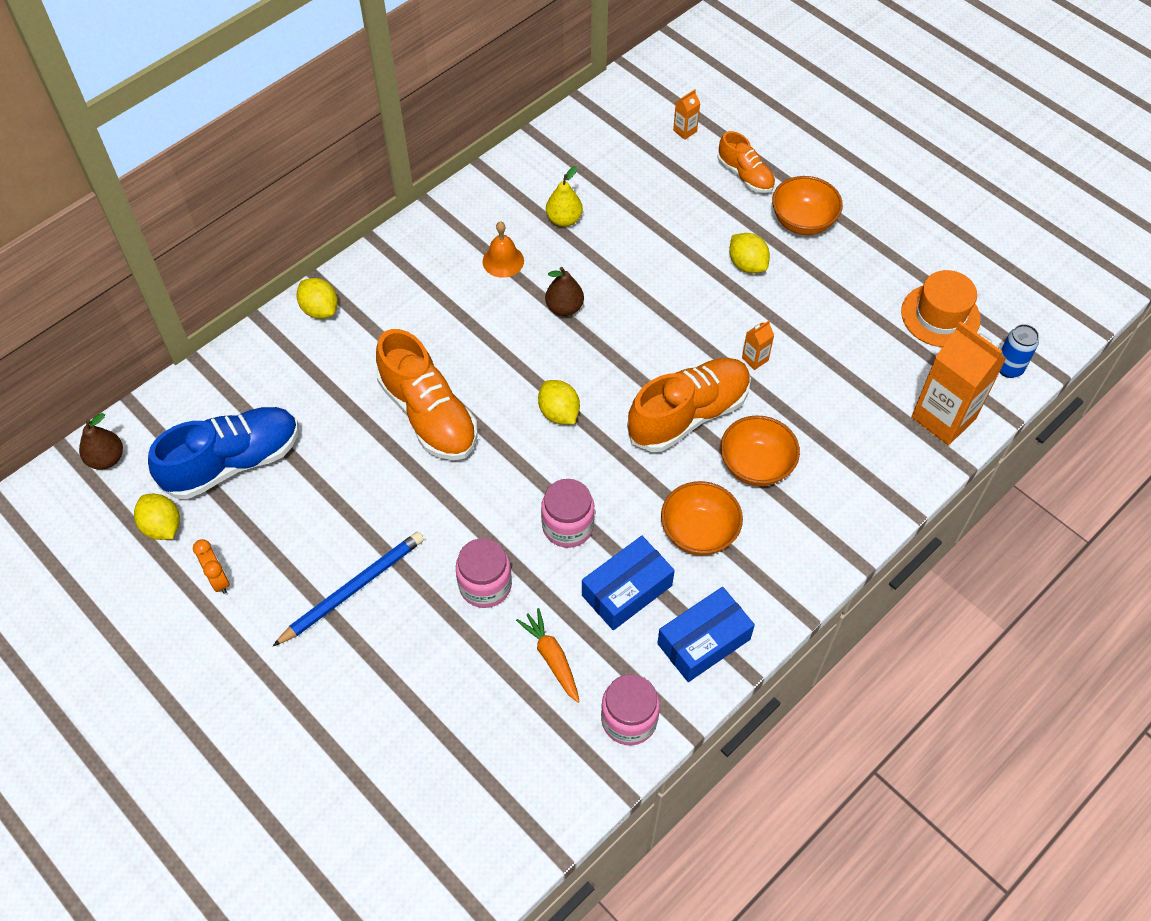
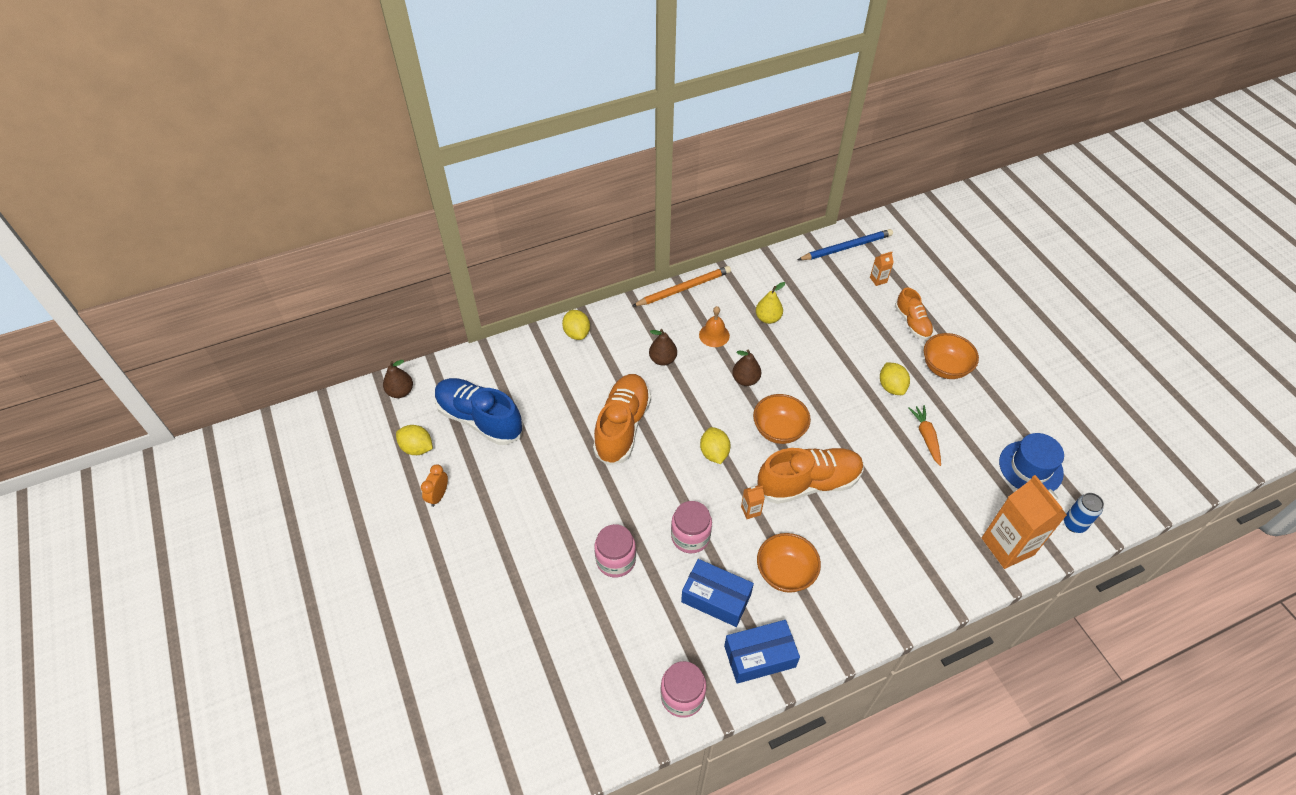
camera: 20 degrees right, 5 degrees down
yellow lemon [134,494,180,540] -> yellow lemon turned 45 degrees counterclockwise [396,425,433,455]
blue shoe [148,407,299,499] -> blue shoe turned 135 degrees counterclockwise [435,378,523,445]
orange clock [193,539,230,594] -> orange clock turned 150 degrees counterclockwise [421,464,448,507]
blue pencil [273,532,424,646] -> blue pencil moved to [798,229,893,260]
orange shoe [376,329,477,460] -> orange shoe turned 150 degrees counterclockwise [593,374,651,465]
orange carrot [516,608,580,703] -> orange carrot moved to [908,405,941,466]
blue box [582,536,675,630] -> blue box turned 45 degrees clockwise [681,559,754,627]
orange bowl [720,415,800,486] -> orange bowl moved to [753,394,811,444]
orange carton [742,321,774,370] -> orange carton moved to [741,485,765,519]
orange hat [901,270,981,347] -> blue hat [999,433,1064,491]
none -> orange pencil [633,266,731,306]
none -> brown pear [649,329,677,366]

